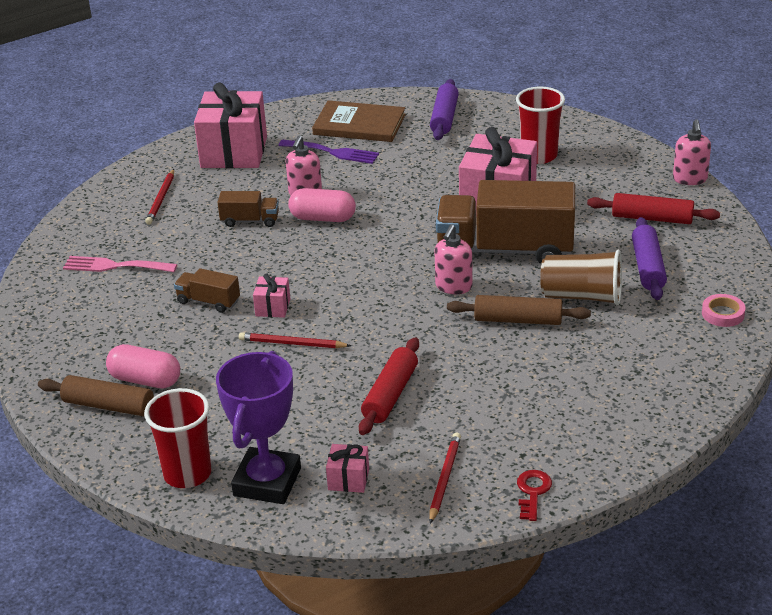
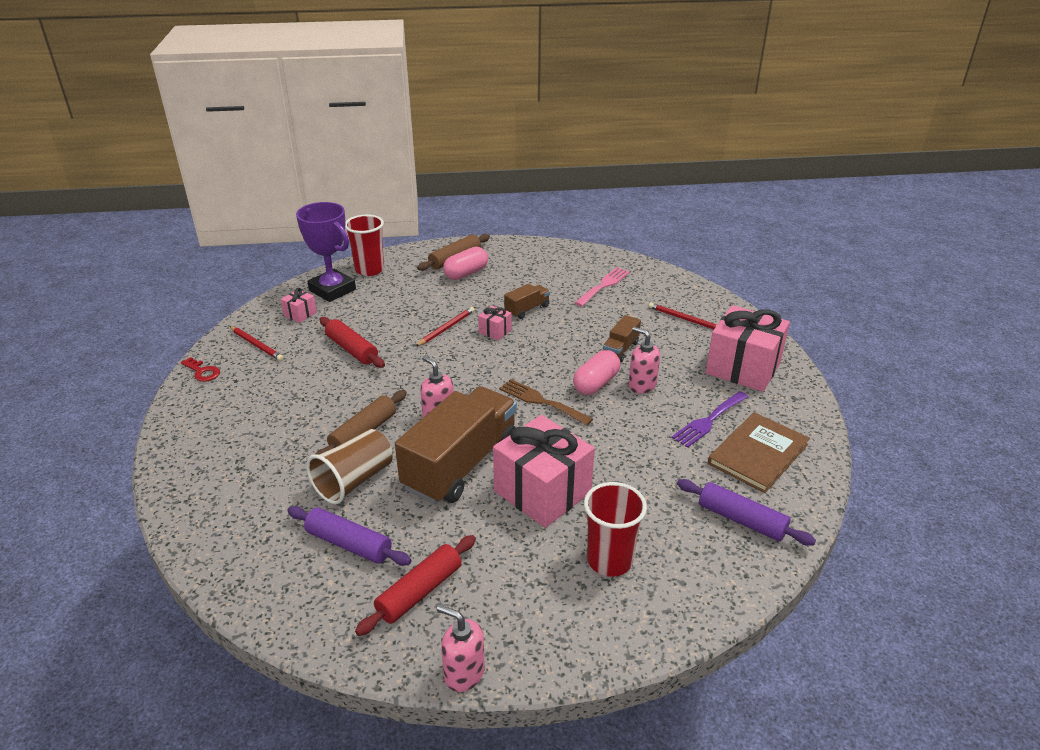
camera: 115 degrees right, 0 degrees up
pink tape [702,294,746,327] -> none
none -> brown fork [499,379,593,425]

